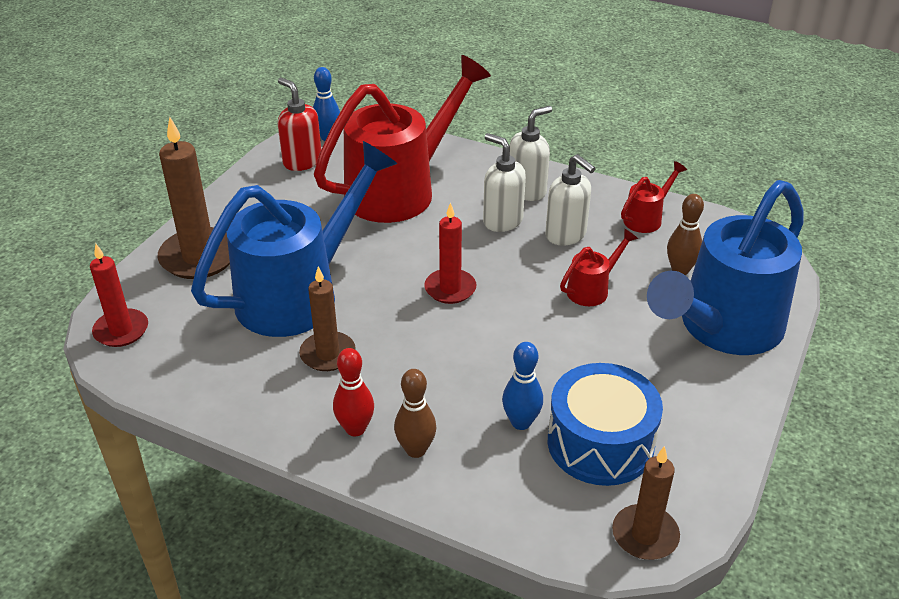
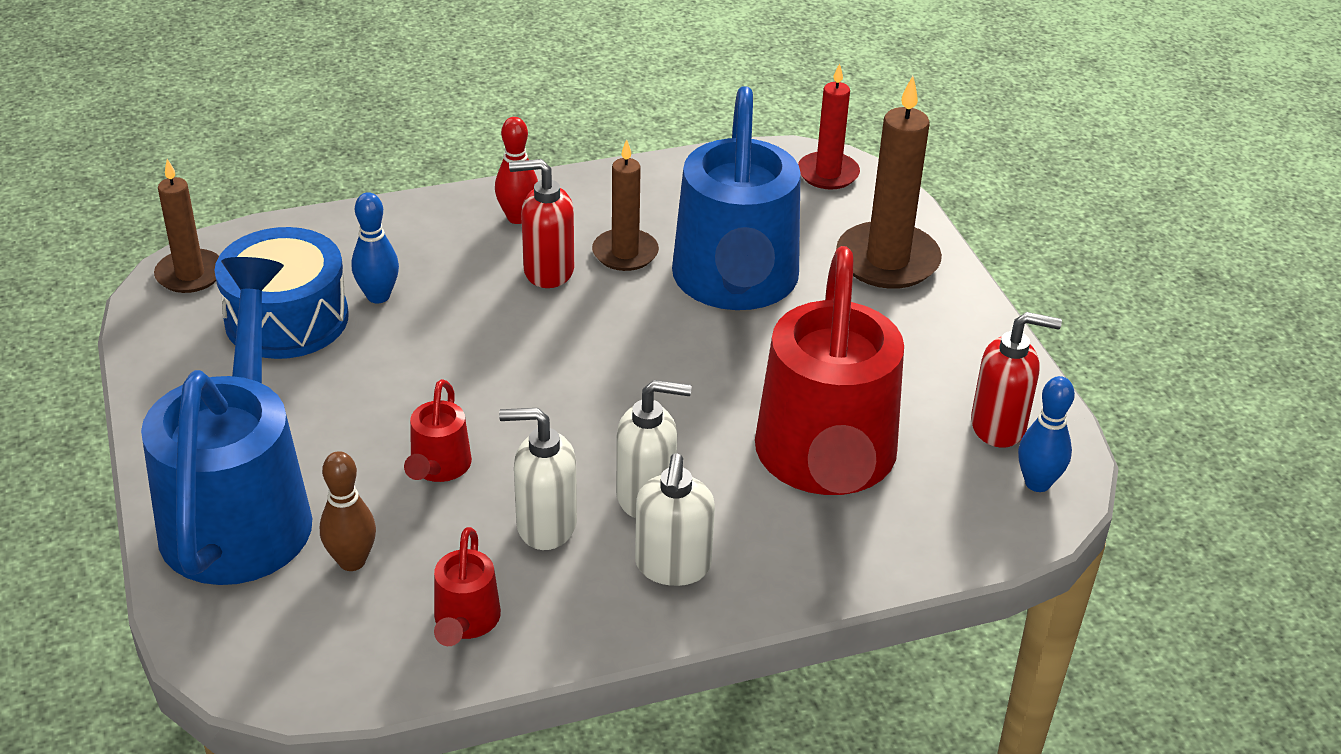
camera: 135 degrees right, 0 degrees up
brown bowling pin [394,369,436,458] -> none
red candle [424,202,476,304] -> none
none -> red soap dispenser [509,159,574,288]

